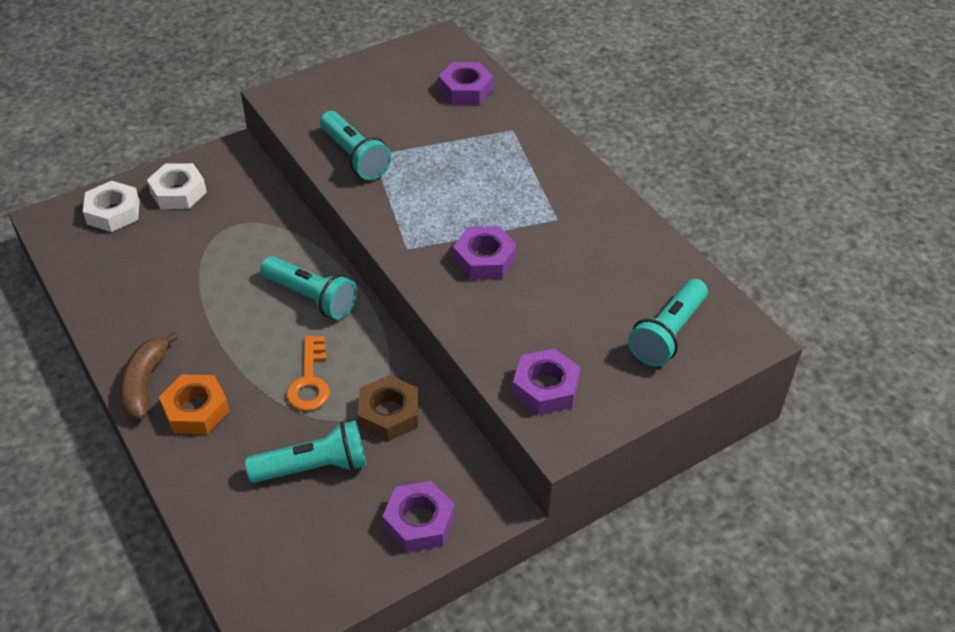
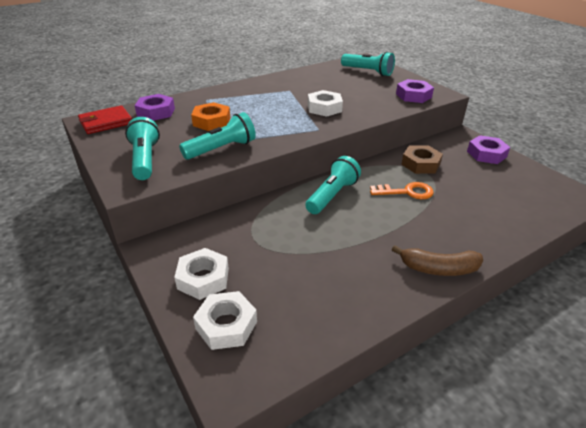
camera: 90 degrees left, 10 degrees down
orange nut [159,374,230,434] -> orange nut moved to [191,102,230,131]
turquoise flashlight [245,420,366,483] -> turquoise flashlight moved to [125,117,160,180]
purple nut [453,226,517,280] -> white nut [308,90,343,117]
none -> red wallet [78,105,132,134]

